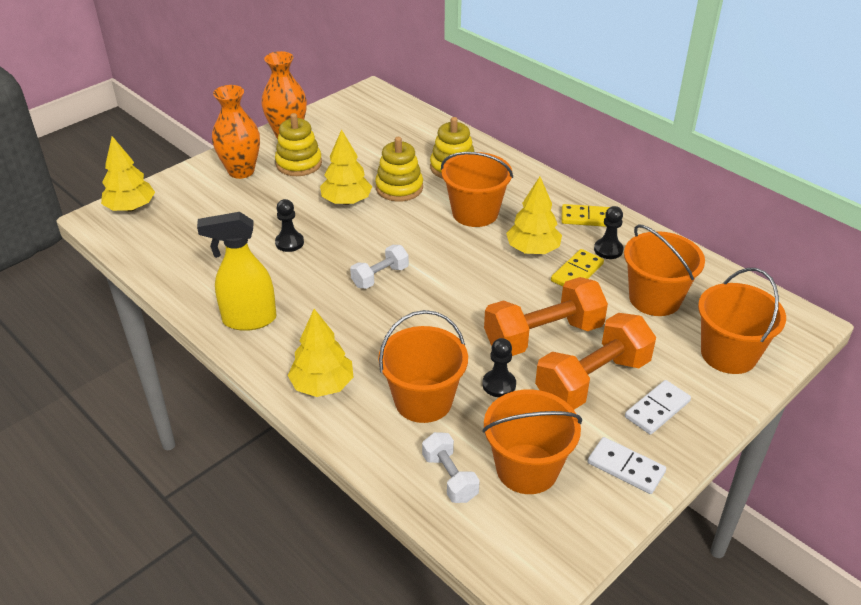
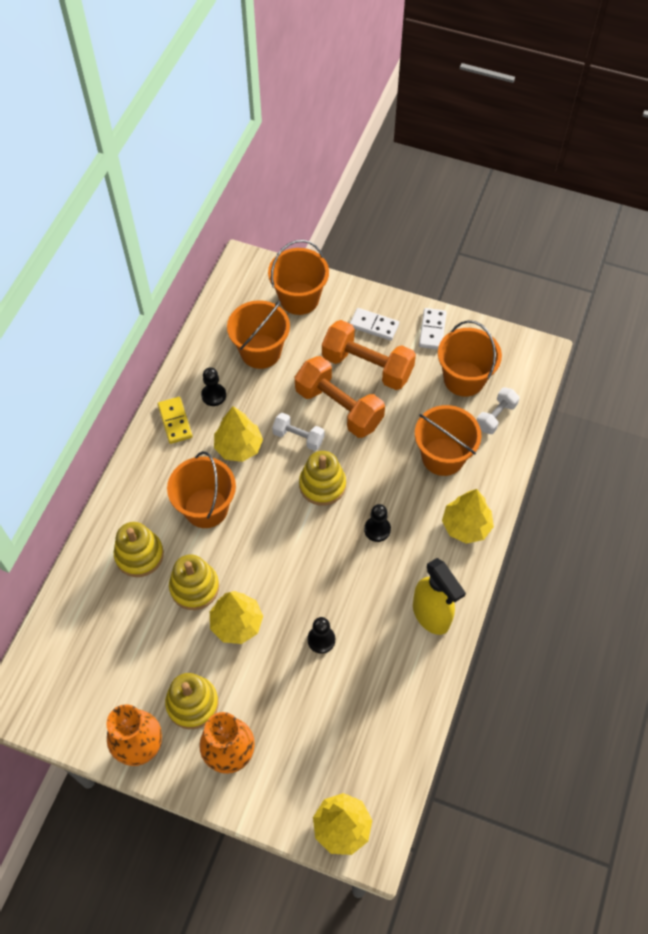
camera: 115 degrees left, 20 degrees up
white dumbbell [350,245,409,289] -> white dumbbell moved to [272,413,324,451]
black pawn [482,338,516,397] -> black pawn moved to [364,504,391,542]
yellow domino [551,249,604,287] -> none
none -> yellow stacking toy [299,451,346,506]

